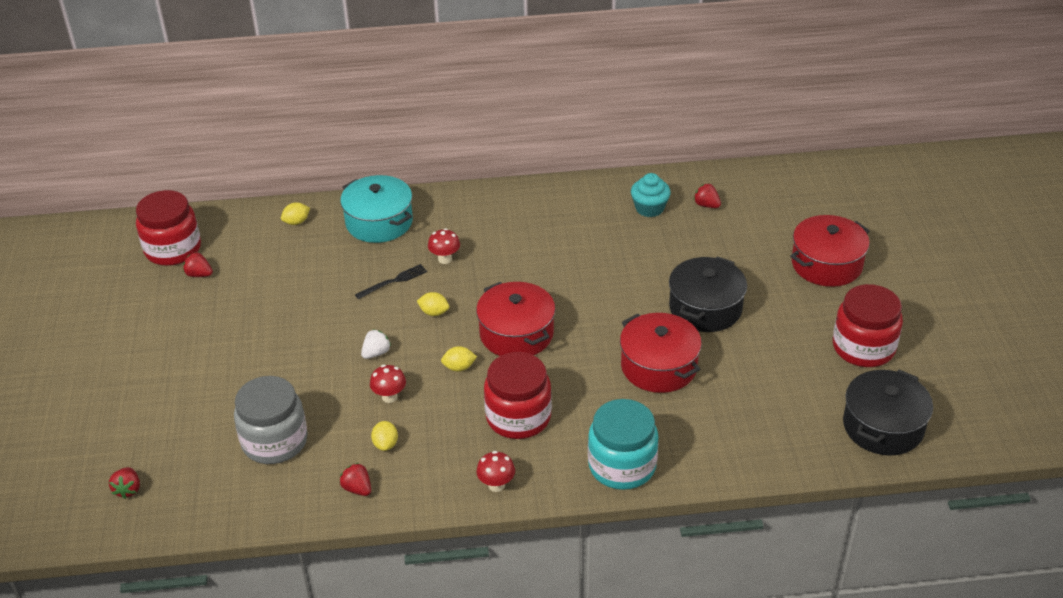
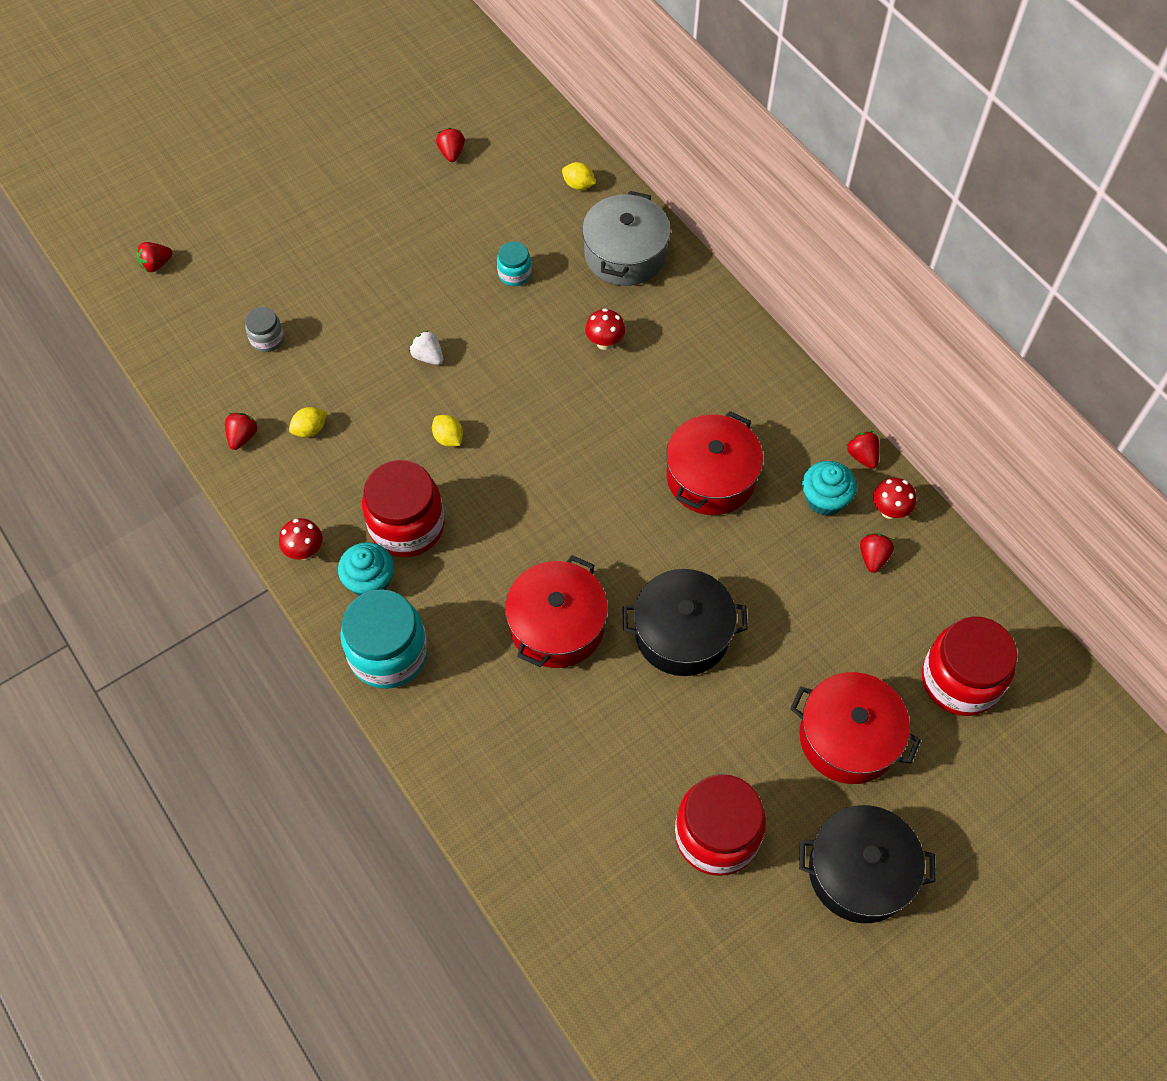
camera: 60 degrees right, 20 degrees up
red jar [136,190,201,266] -> red jar moved to [922,617,1017,716]
grey jar [234,376,308,464] -> grey jar [245,307,284,352], size x0.49
turquoise pot [340,175,413,243] -> grey pot [582,191,671,286]
black fork [355,264,427,299] -> none
white strawberry [361,329,391,359] -> white strawberry turned 150 degrees counterclockwise [409,330,443,365]
red mushroom [370,365,406,403] -> red mushroom moved to [873,478,916,519]
yellow lemon [417,292,449,316] -> none
red pot [476,282,555,356] -> red pot moved to [666,411,763,515]
black pot [843,369,933,456] -> black pot moved to [799,805,936,923]
none -> turquoise cupcake [338,542,394,596]
none -> turquoise jar [497,241,532,286]
none -> red strawberry [846,431,880,469]

